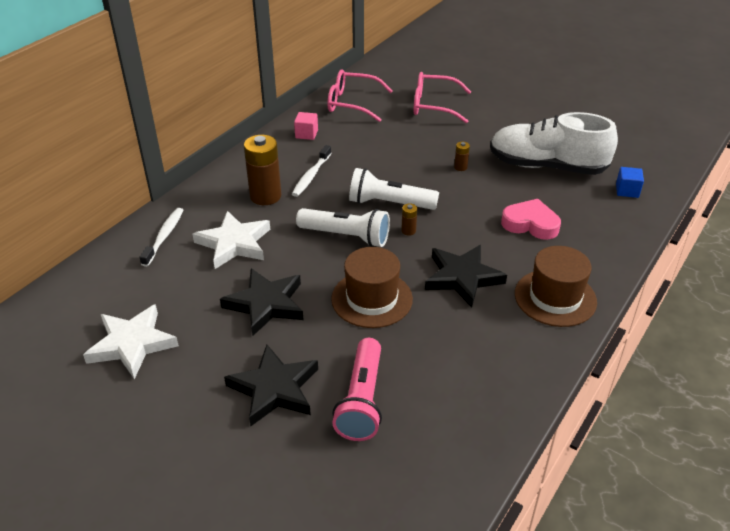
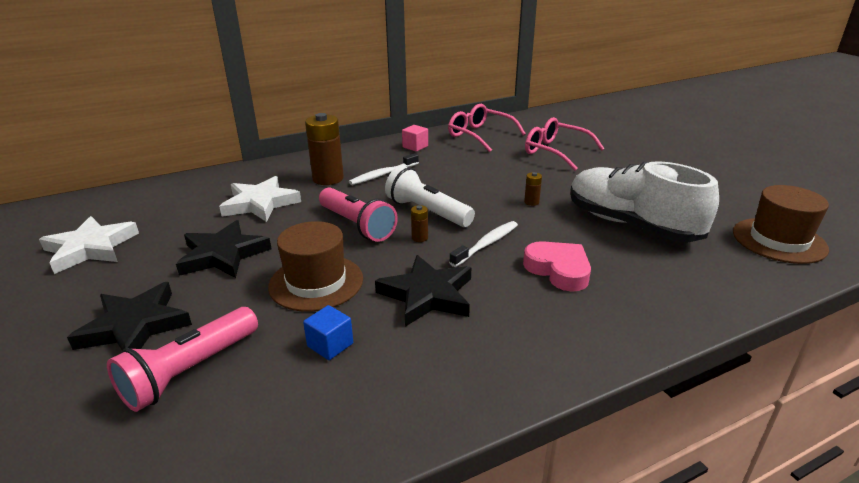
camera: 30 degrees right, 10 degrees down
white toothbrush [139,208,183,267] -> white toothbrush moved to [449,221,518,267]
white flashlight [296,208,390,247] -> pink flashlight [319,187,398,242]
brown hat [515,246,597,327] -> brown hat moved to [733,185,829,264]
blue cube [616,167,644,198] -> blue cube moved to [303,305,353,360]

